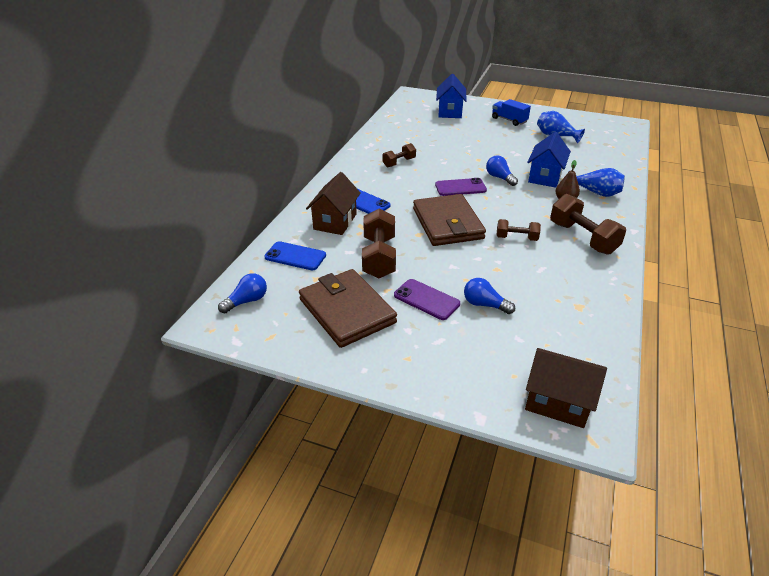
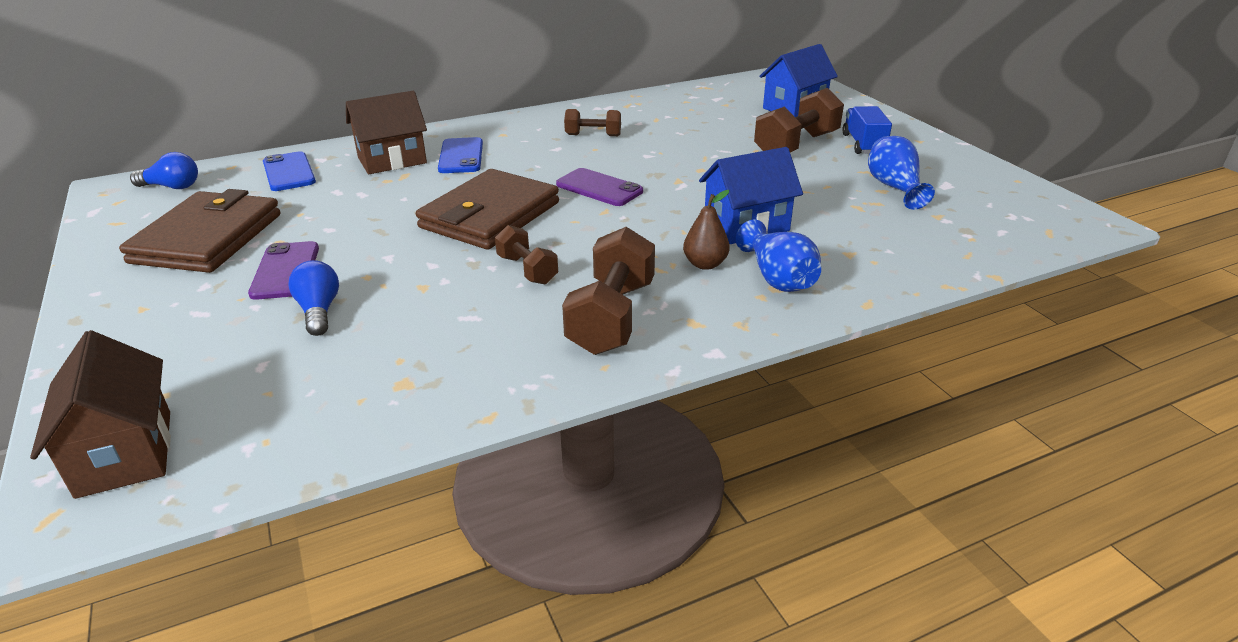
camera: 45 degrees right, 5 degrees down
brown dumbbell [362,209,396,278] -> brown dumbbell moved to [754,88,844,153]
blue light bulb [486,156,518,186] -> none

